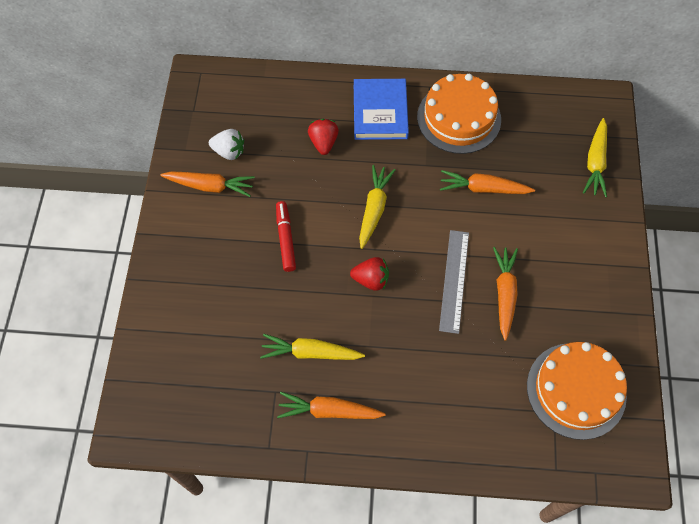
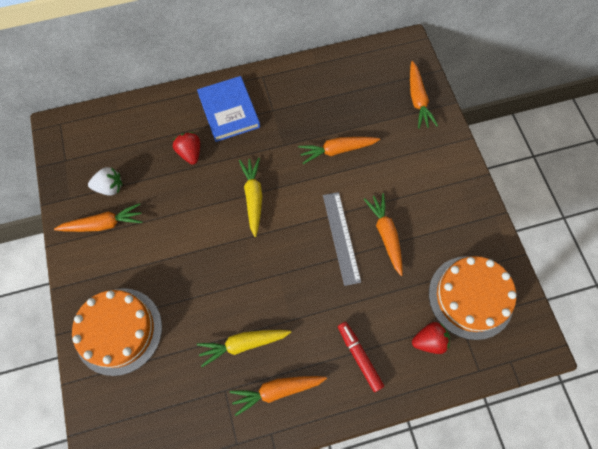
camera: 20 degrees left, 5 degrees up
red marker [276,201,296,272] -> red marker moved to [338,322,384,392]
red strawberry [350,257,389,291] -> red strawberry moved to [412,322,450,354]
orange cake [417,74,501,154] -> orange cake moved to [72,288,162,376]
yellow carrot [583,118,607,197] -> orange carrot [410,61,438,129]

